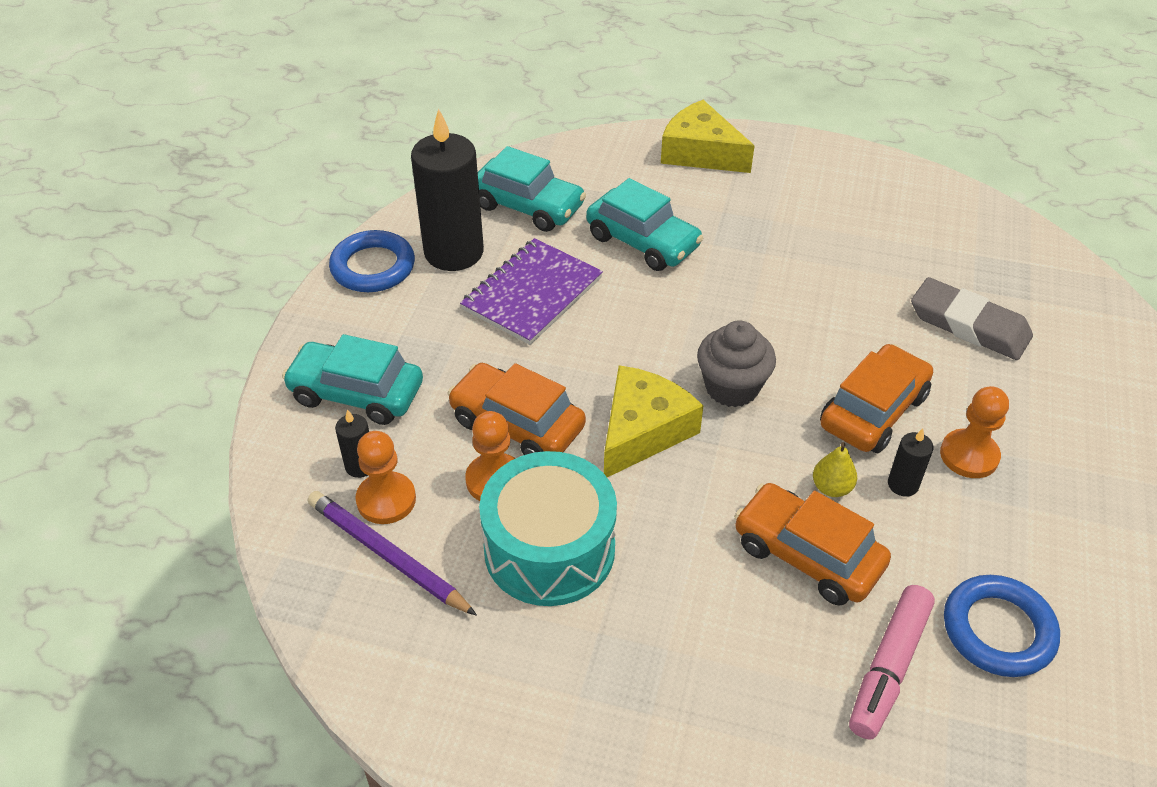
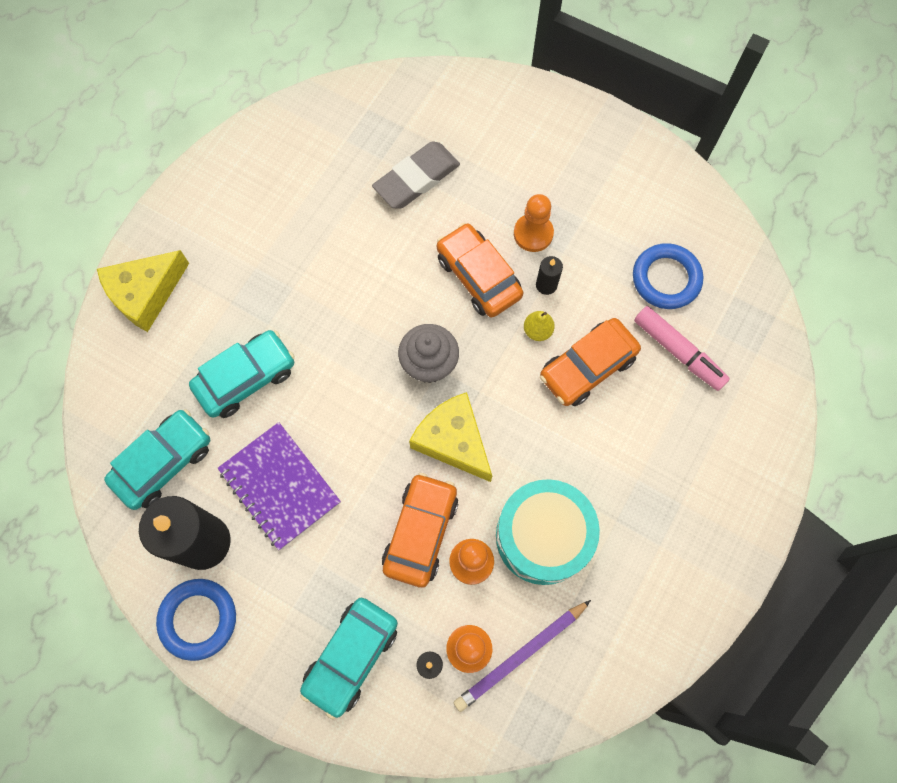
camera: 75 degrees left, 25 degrees up
orange car [447,363,586,455] -> orange car turned 150 degrees clockwise [382,473,458,588]

